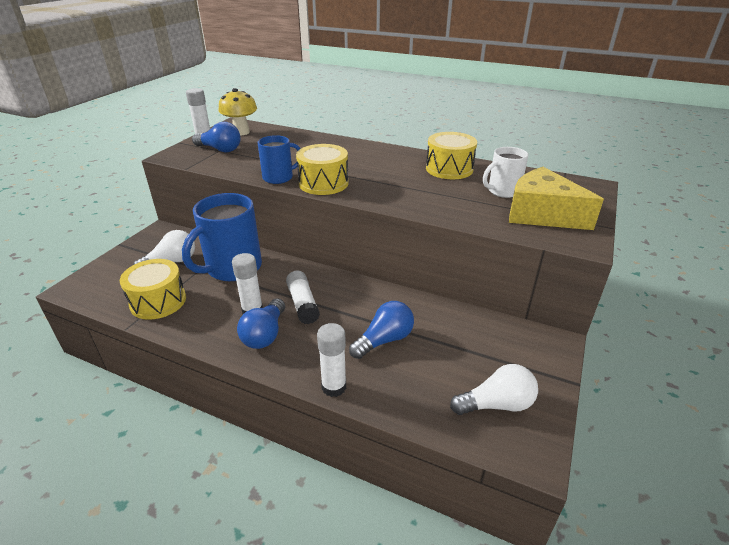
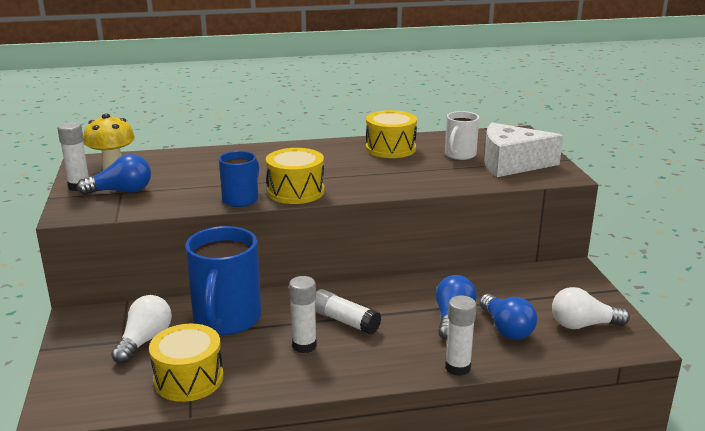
camera: 35 degrees left, 10 degrees down
blue light bulb [237,298,285,349] -> blue light bulb moved to [480,294,537,340]
white light bulb [450,364,538,415] -> white light bulb turned 135 degrees counterclockwise [552,287,630,329]
yellow cheese [509,167,604,230] -> white cheese [484,123,563,177]

